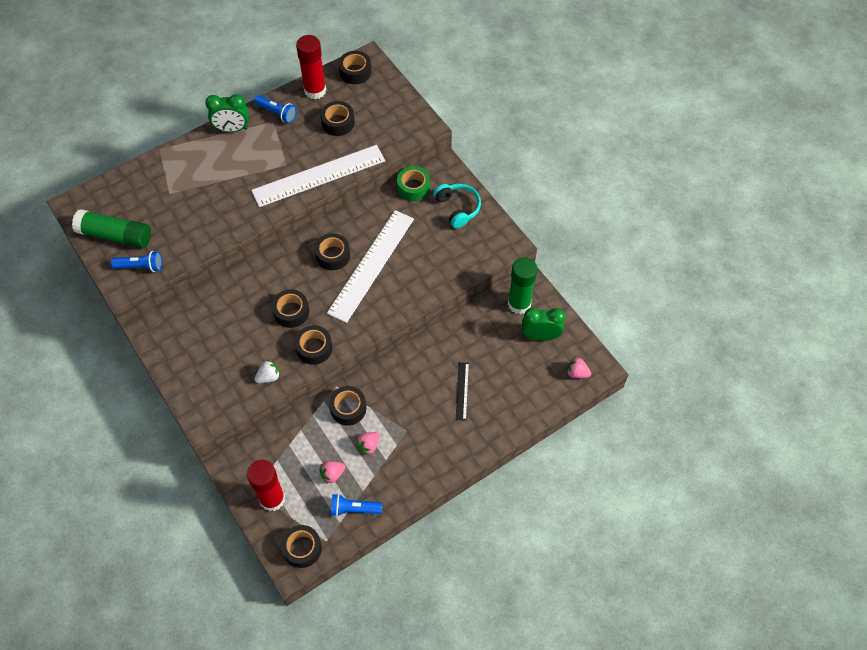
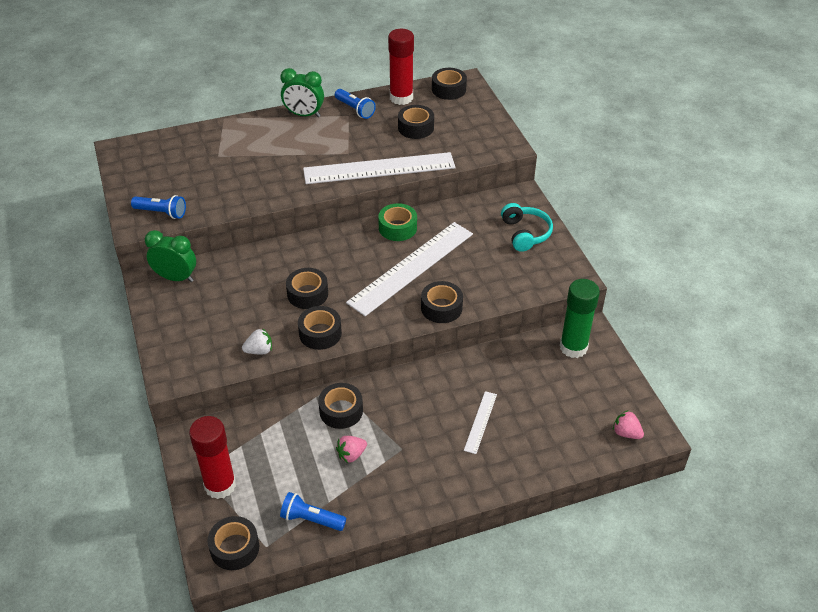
camera: 15 degrees right, 15 degrees down
green glue stick [72,209,151,248] -> none
black tape [314,233,350,270] -> black tape moved to [421,281,463,323]
pink strawberry [319,461,345,484] -> none
green tape [397,166,430,201] -> green tape moved to [378,203,417,241]
black ruler [456,362,469,421] -> white ruler [464,391,497,454]
green clock [522,308,565,341] -> green clock moved to [145,230,196,282]

